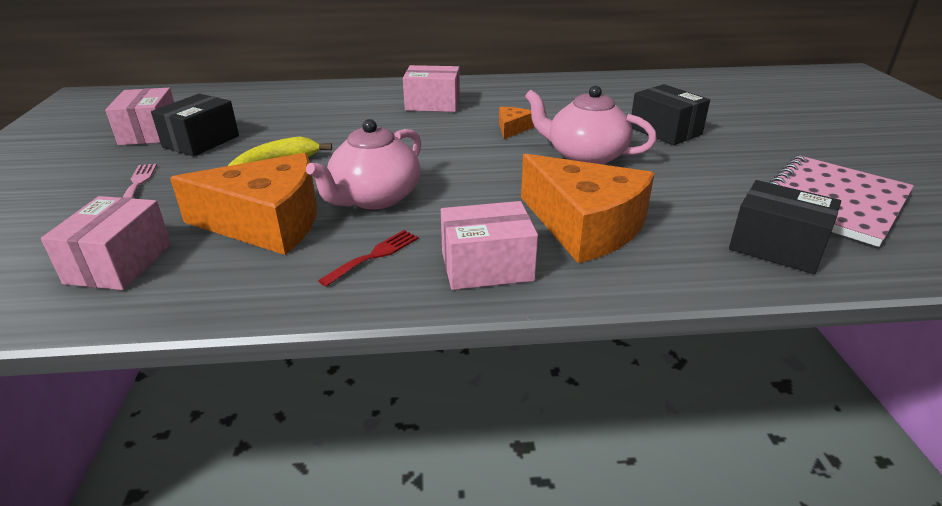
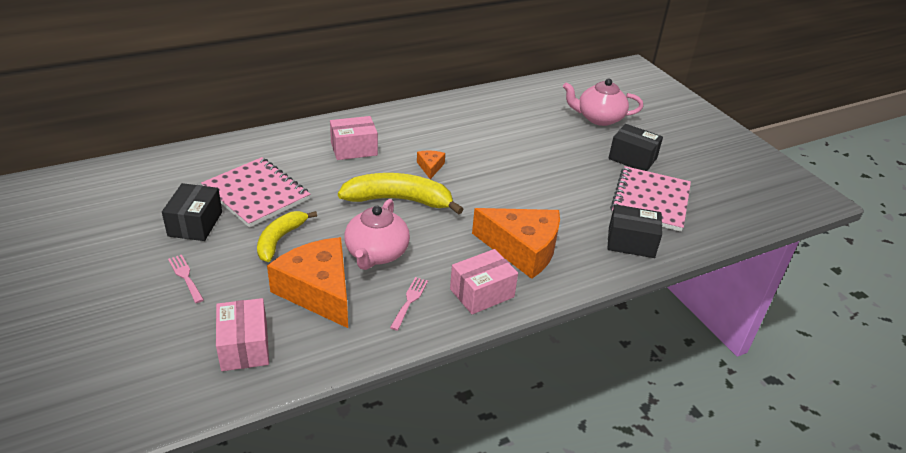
camera: 25 degrees left, 5 degrees up
pink box [105,88,174,145] -> none
orange cheese [170,153,317,255] -> orange cheese turned 105 degrees counterclockwise [267,237,348,328]
red fork [318,230,419,287] -> pink fork [390,277,428,331]
pink teapot [525,85,657,165] -> pink teapot moved to [563,79,643,126]
black box [631,84,710,145] -> black box moved to [608,124,663,171]
none -> pink notebook [201,157,311,228]
none -> yellow banana [338,173,464,215]

